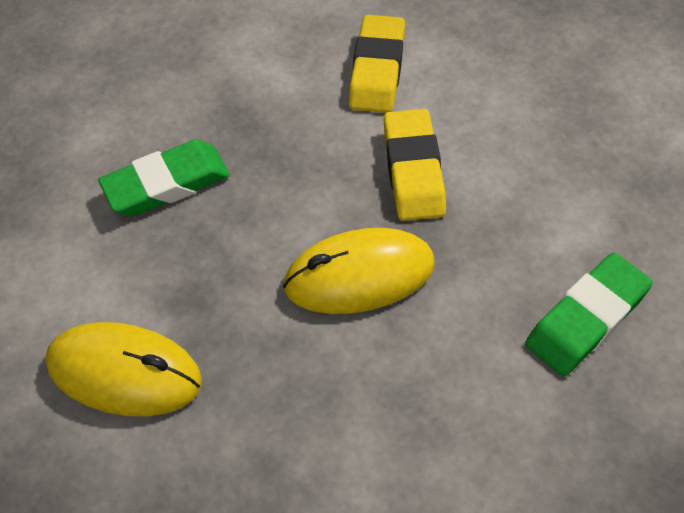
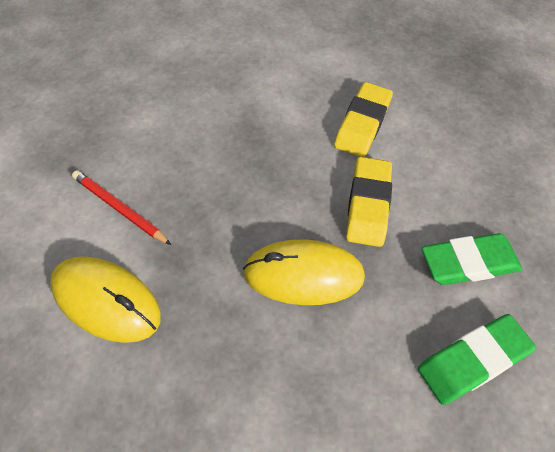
camera: 10 degrees right, 0 degrees up
green eraser [98,140,230,216] -> green eraser moved to [421,233,522,285]
none -> red pencil [72,170,171,245]

